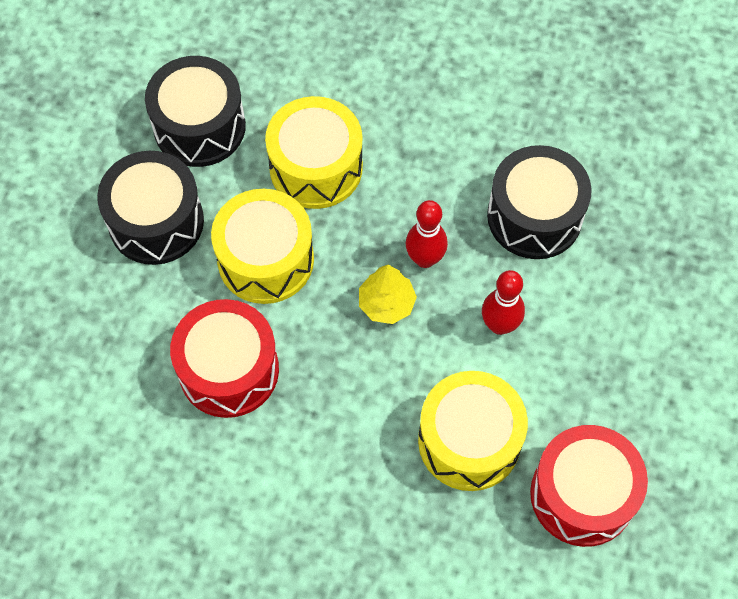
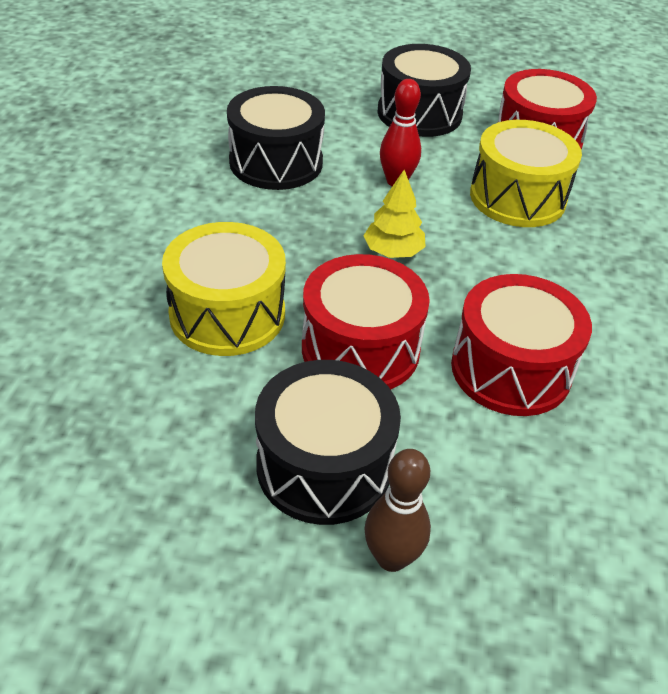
camera: 100 degrees left, 20 degrees down
black drum [145,56,246,167] -> black drum moved to [378,44,471,137]
yellow drum [211,189,314,304] -> red drum [302,254,430,389]
red bowling pin [406,200,448,268] -> none
none -> brown bowling pin [364,449,431,572]

